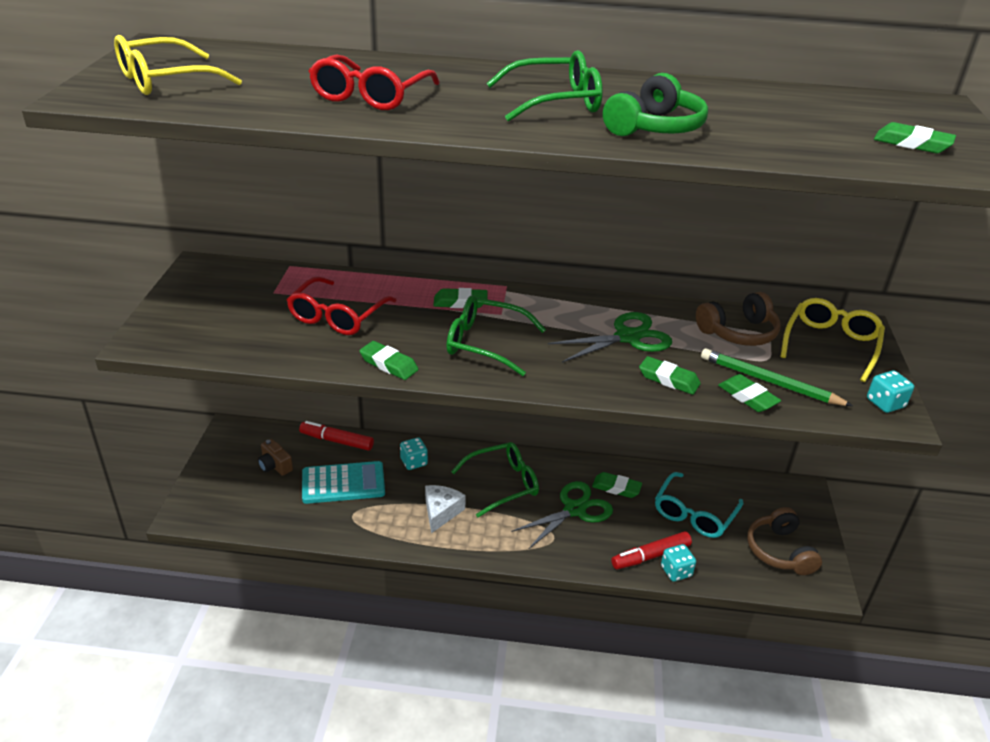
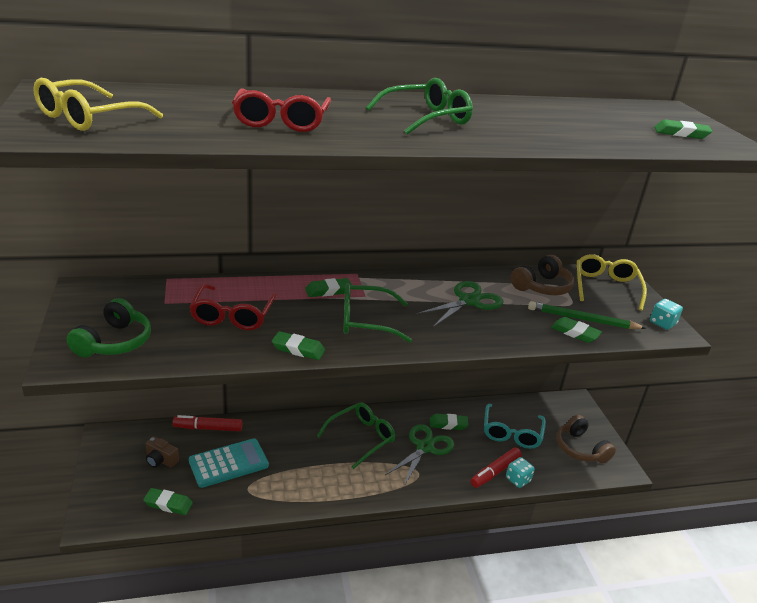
camera: 20 degrees left, 5 degrees down
turquoise dice [400,437,428,470] -> none
white cheese [425,485,466,533] -> none
green headphones [603,73,708,136] -> green headphones moved to [67,298,151,357]
green eraser [639,356,701,395] -> green eraser moved to [143,488,193,515]

